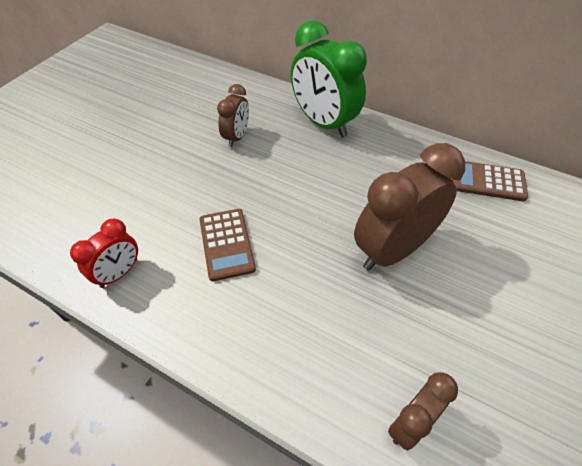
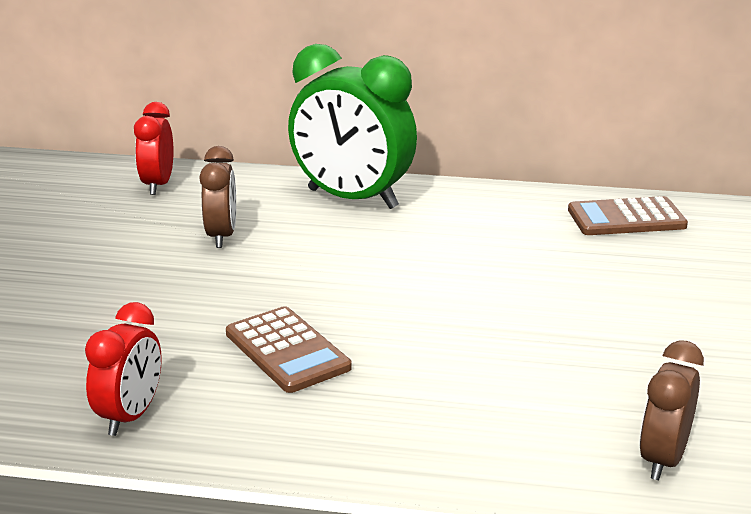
camera: 20 degrees left, 25 degrees down
brown clock [354,143,465,271] -> none
none -> red clock [134,102,173,195]

